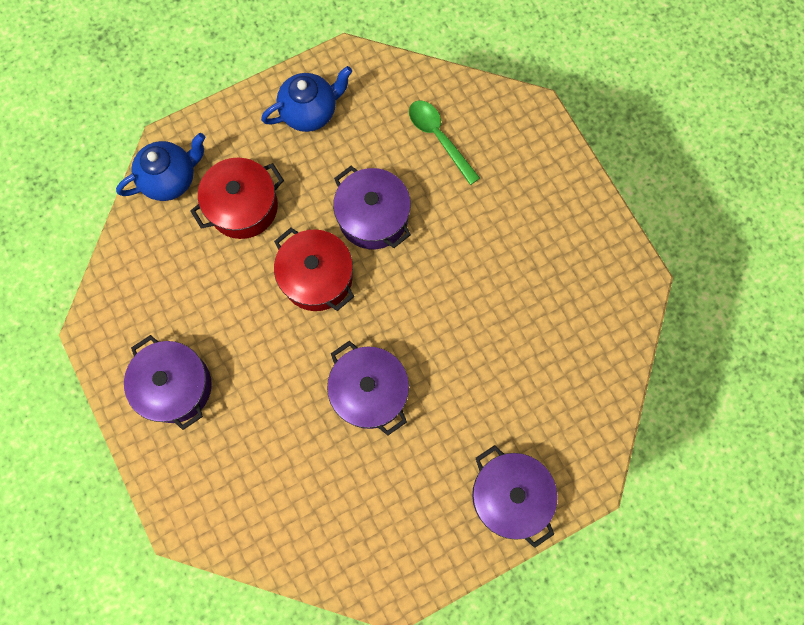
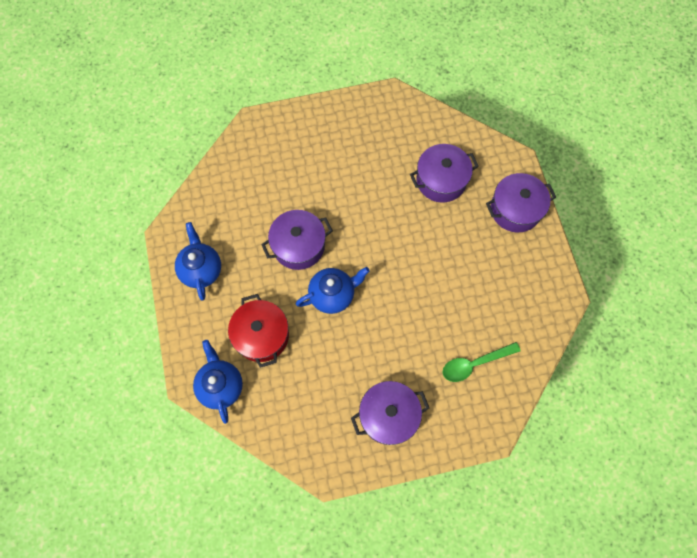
camera: 75 degrees left, 5 degrees down
red pot [274,228,354,311] -> blue teapot [296,267,370,314]
purple pot [327,341,409,435] -> purple pot moved to [410,144,479,203]
green spoon [409,101,480,185] -> green spoon moved to [443,342,521,382]

